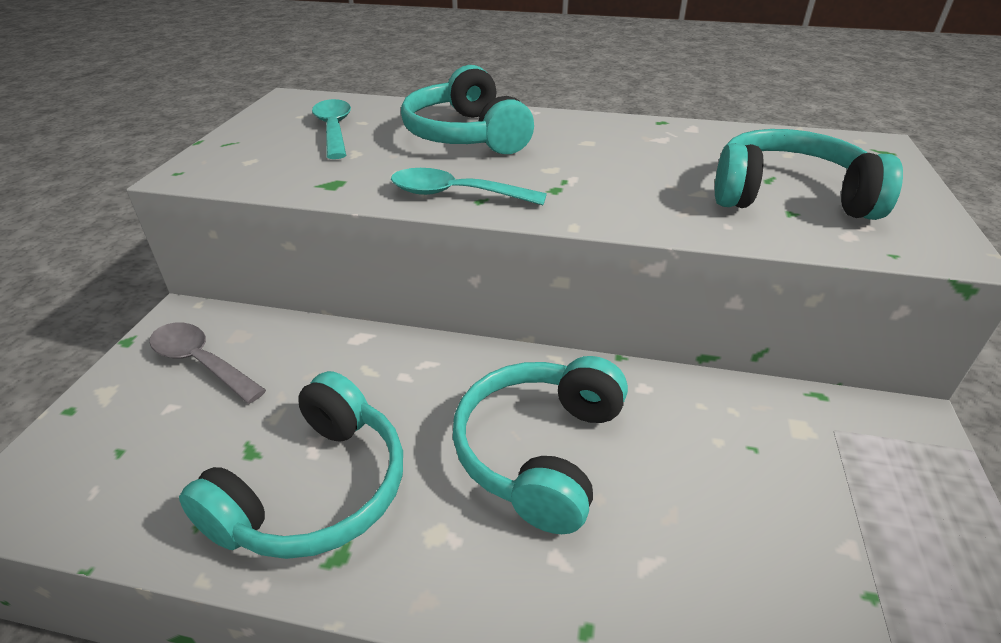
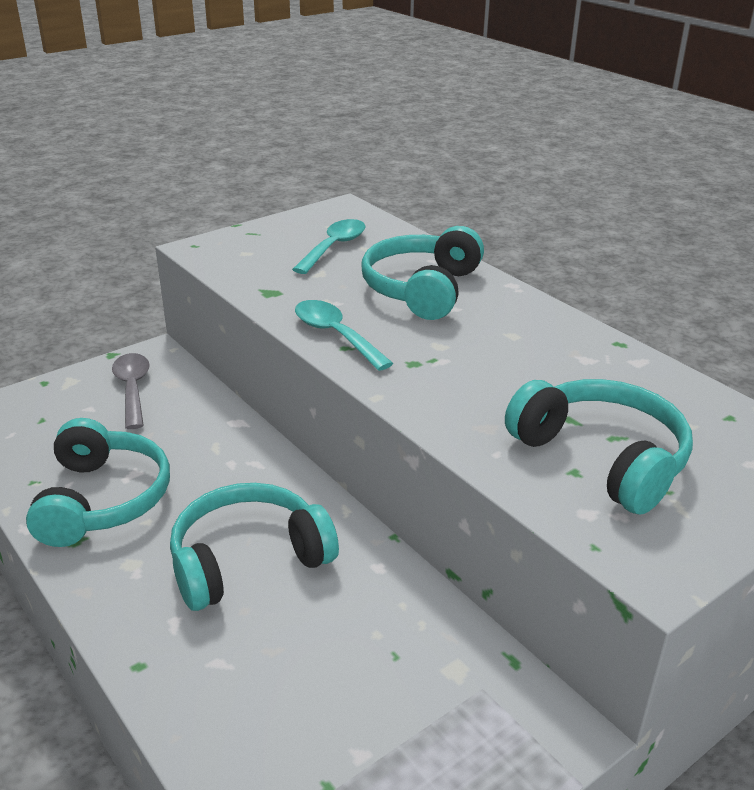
camera: 40 degrees right, 5 degrees down
turquoise headphones [179,371,403,559] -> turquoise headphones turned 75 degrees counterclockwise [26,418,170,547]

